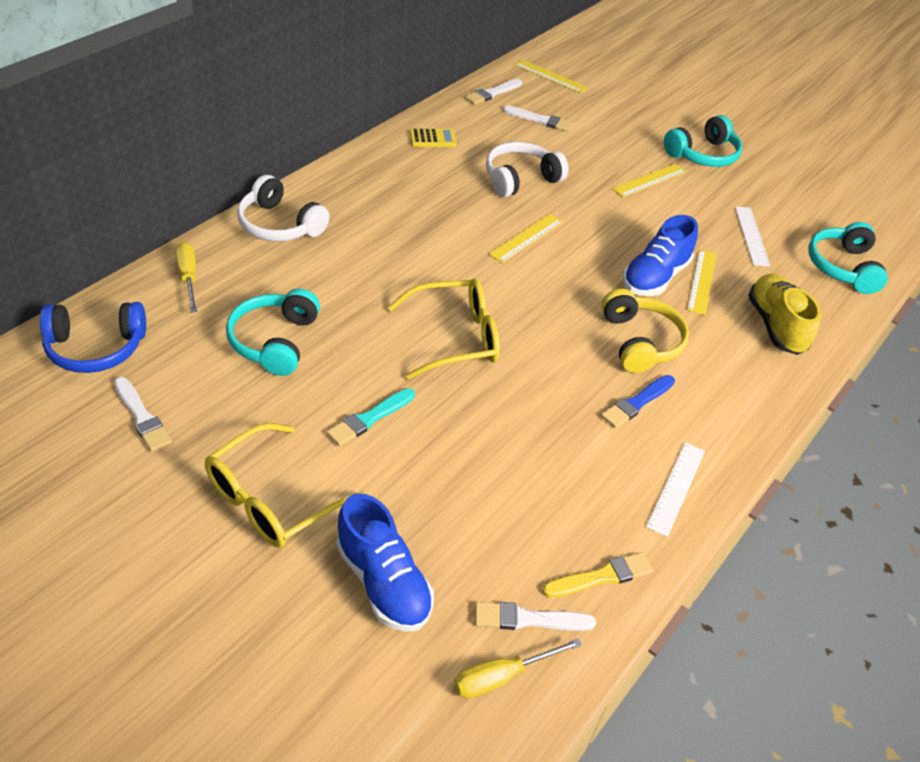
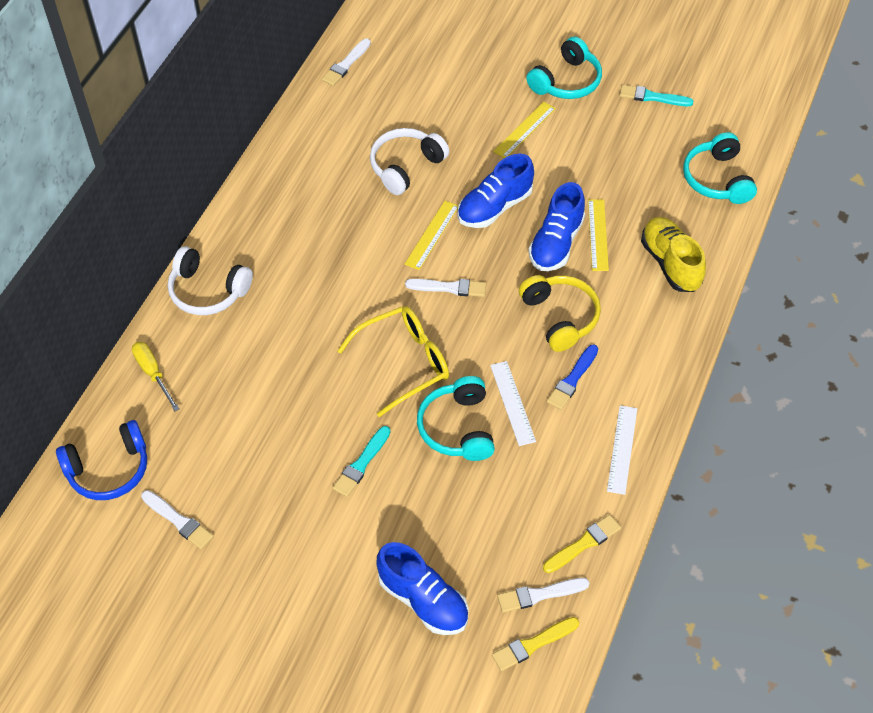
camera: 10 degrees left, 10 degrees up
yellow glasses [205,423,365,548] -> none
turquoise headphones [226,288,320,376] -> turquoise headphones moved to [417,376,495,461]
yellow calculator [410,128,457,147] -> none
yellow screwdriver [454,638,582,698] -> yellow brush [492,617,580,671]
white brush [503,106,574,132] -> white brush moved to [405,279,486,297]
yellow ruler [514,59,588,93] -> none
white ruler [735,206,770,266] -> white ruler moved to [490,361,536,446]
none -> blue shoe [457,154,534,228]
none -> turquoise brush [619,85,693,106]

